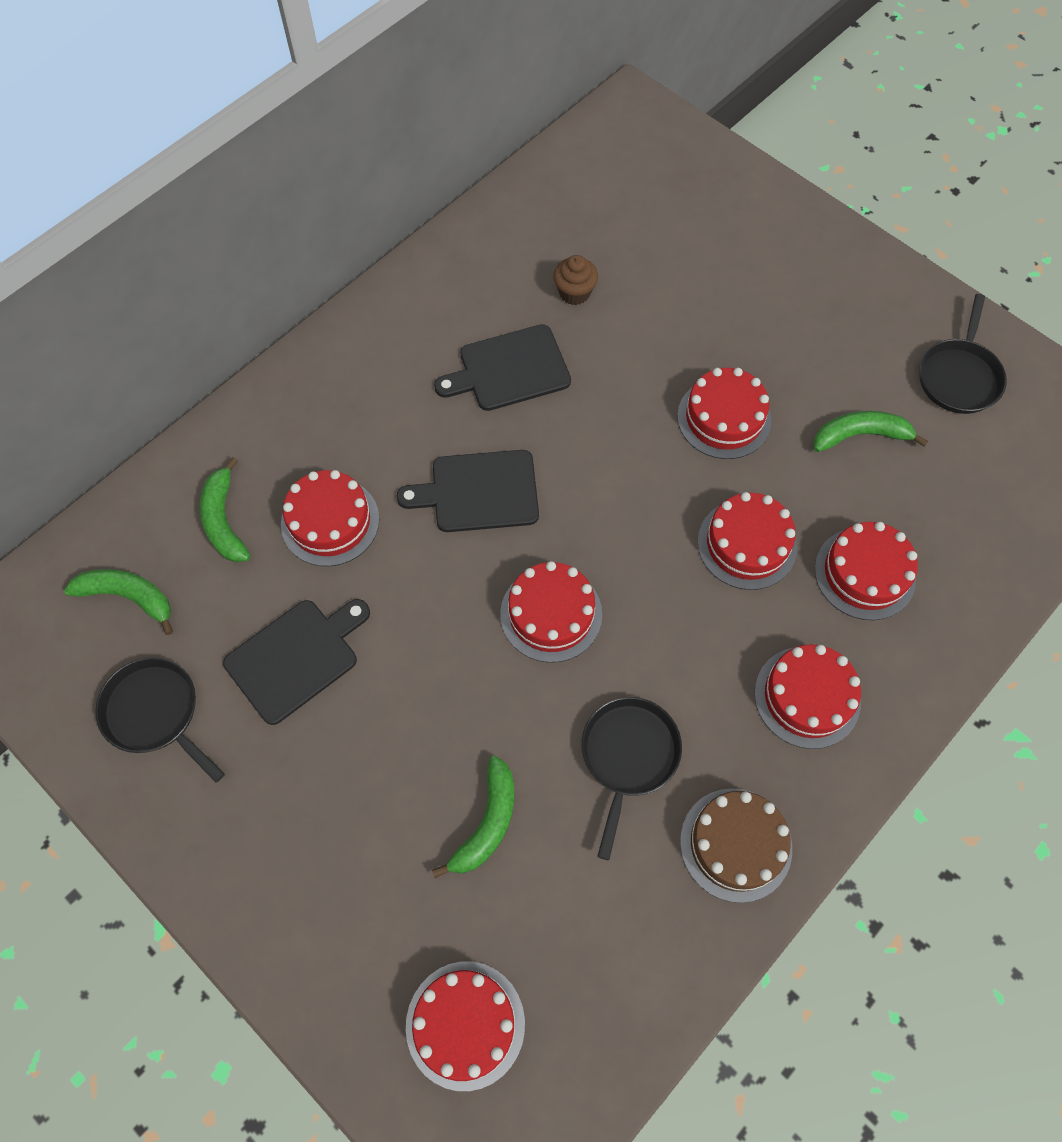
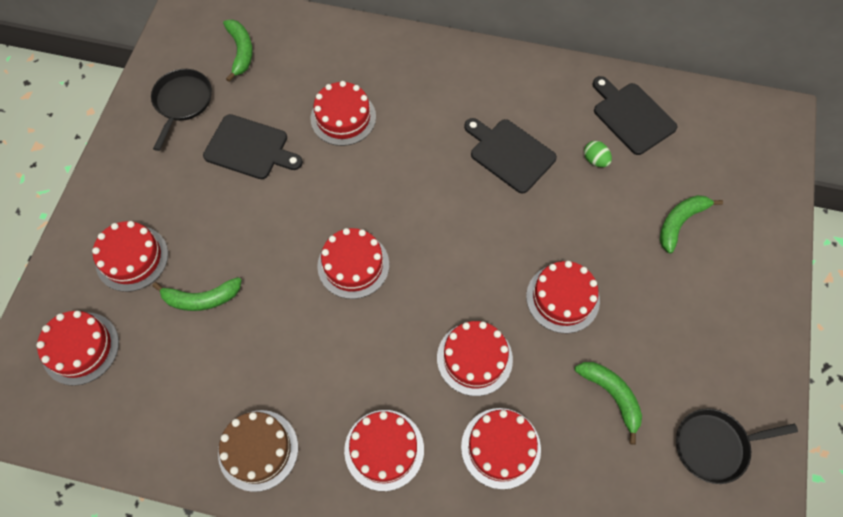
camera: 60 degrees right, 0 degrees up
green banana [200,457,250,562] -> green banana moved to [660,195,723,254]
black cutting board [396,450,539,532] -> black cutting board moved to [592,76,677,155]
brown cupcake [553,255,598,305] -> green egg [584,141,612,167]
black pan [582,697,682,860] -> none
none -> red cake [92,221,168,292]

